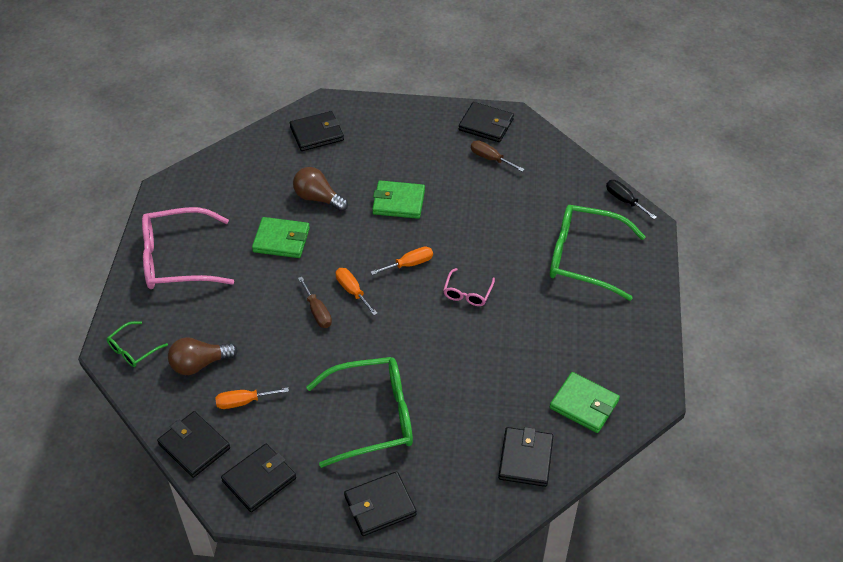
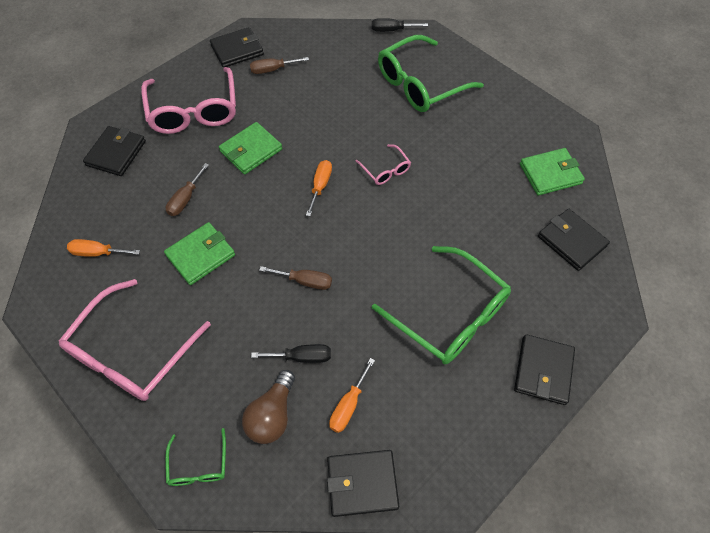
camera: 50 degrees left, 10 degrees up
black wallet [221,444,296,512] -> none
brown light bulb [293,167,348,211] -> brown screwdriver [166,163,209,216]
green glasses [306,357,413,468] -> green glasses turned 105 degrees clockwise [372,246,511,364]
orange screwdriver [336,268,378,315] -> orange screwdriver moved to [67,239,140,257]
none -> pink glasses [141,67,236,134]
none -> black screwdriver [251,344,331,363]

